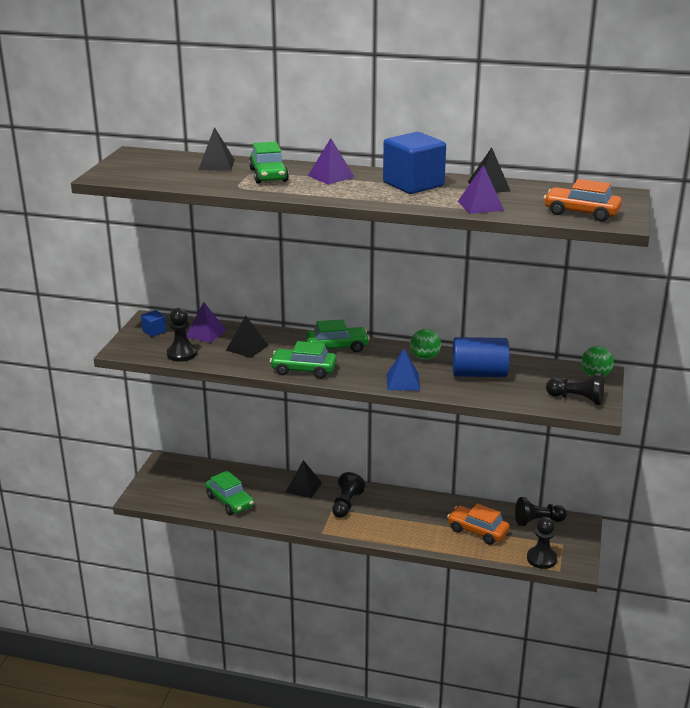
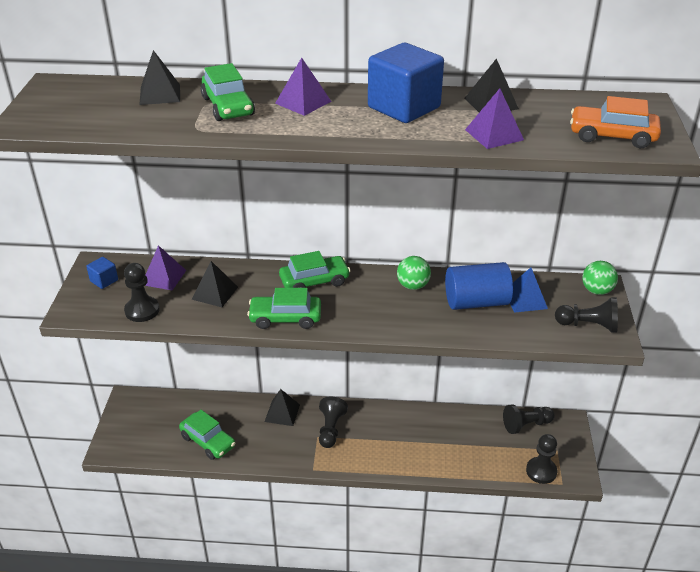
camera: 10 degrees left, 10 degrees up
blue pyramid [387,348,420,391] -> blue pyramid moved to [510,267,548,313]
orange car [447,504,510,545] -> none

